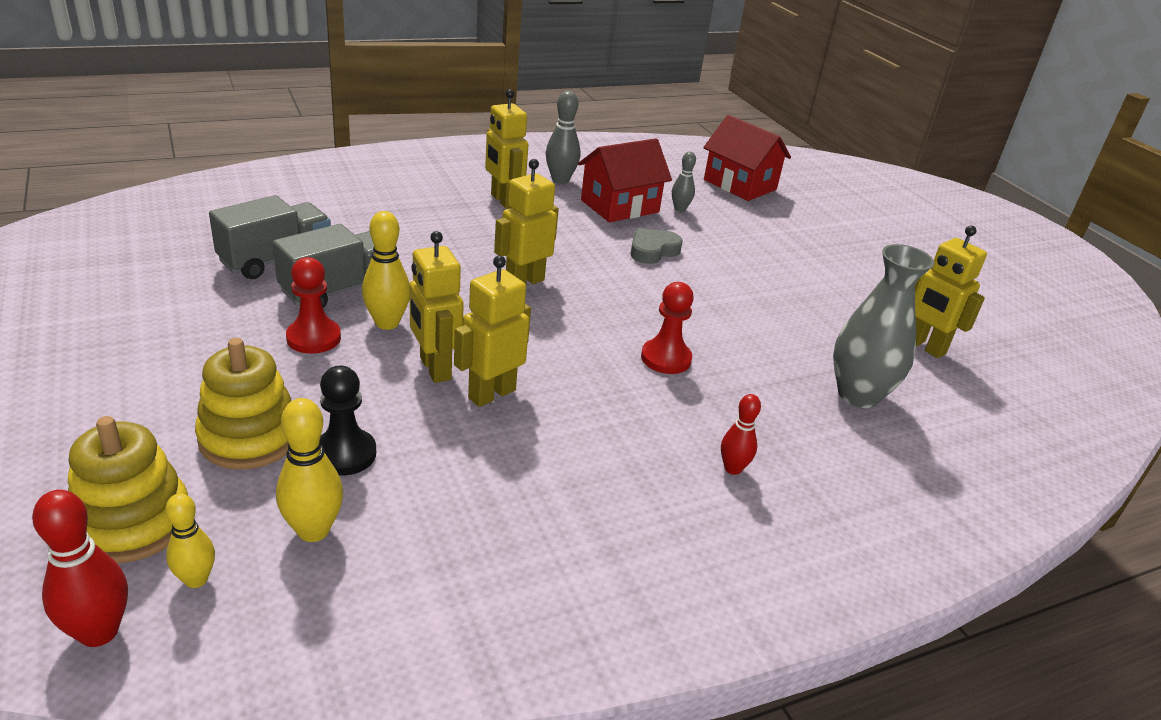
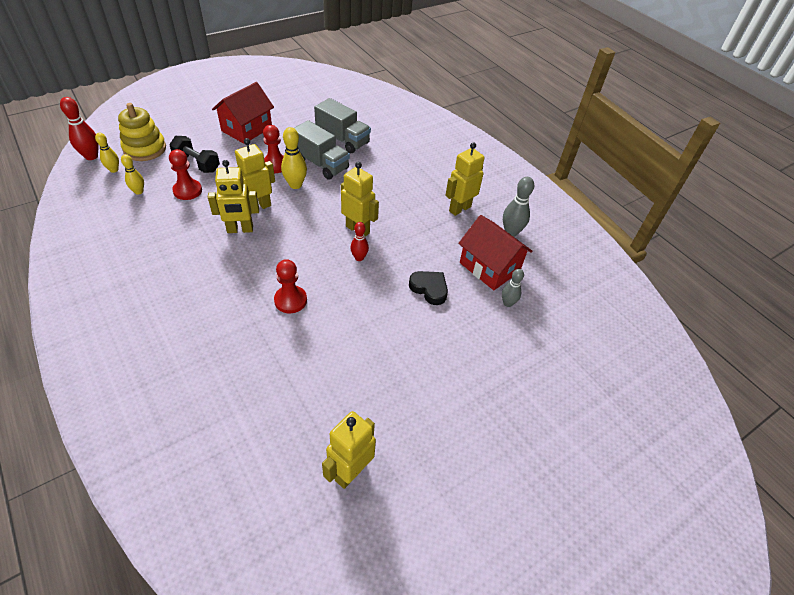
camera: 80 degrees right, 15 degrees up
yellow stacking toy [195,338,291,470] -> black dumbbell [169,136,220,173]
yellow bowling pin [276,398,343,542] -> yellow bowling pin [121,154,144,195], size x0.65
black pawn [320,366,376,476] -> red pawn [169,149,202,200]
yellow robot [454,255,531,407] -> yellow robot turned 135 degrees clockwise [208,160,259,233]
grey heart [631,228,683,264] -> black heart [409,271,448,305]
red house [703,115,791,201] -> red house moved to [212,82,274,144]
red bowling pin [721,394,761,475] -> red bowling pin moved to [350,222,369,261]
grey vase [833,244,934,408] -> none

